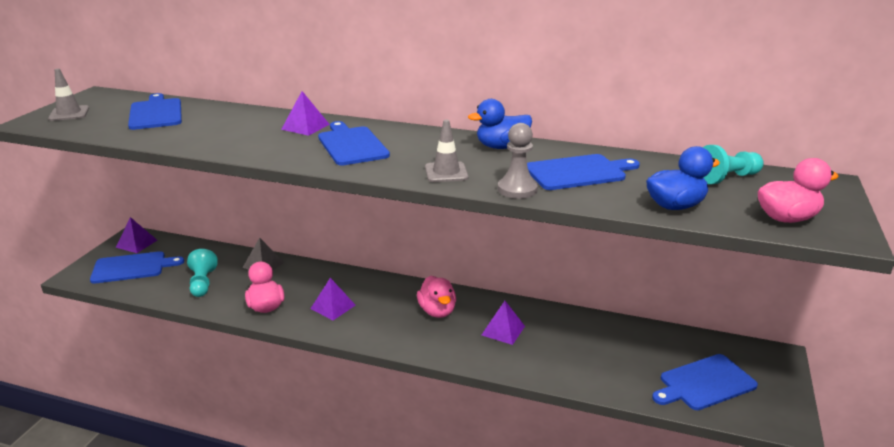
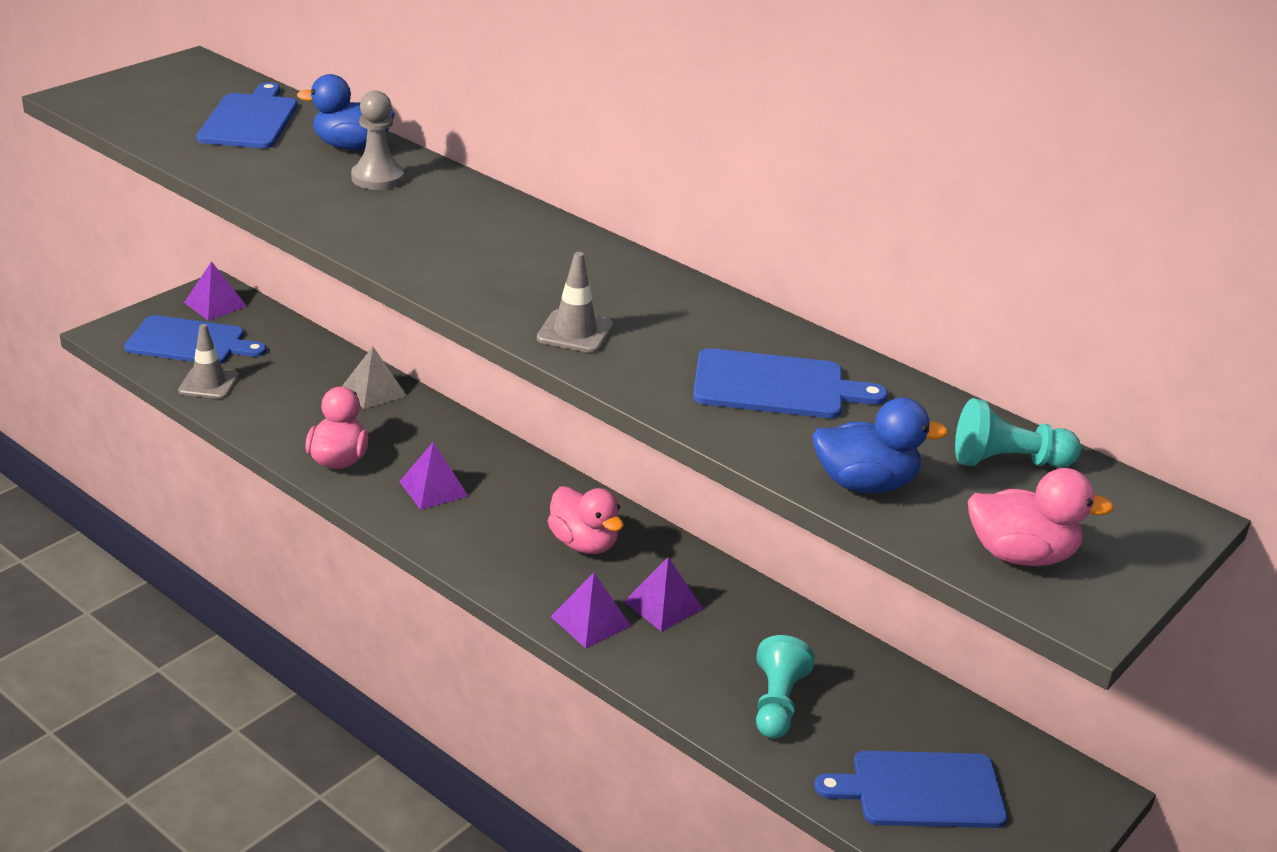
camera: 20 degrees right, 5 degrees up
grey traffic cone [48,69,89,121] -> grey traffic cone moved to [178,324,239,399]
turquoise pawn [187,249,218,297] -> turquoise pawn moved to [756,635,815,739]
purple pyramid [281,91,330,136] -> purple pyramid moved to [551,572,631,648]
blue cutting board [318,121,390,166] -> none
pink duck [417,275,456,318] -> pink duck turned 45 degrees counterclockwise [548,486,624,554]
blue duck [468,99,532,149] -> blue duck moved to [297,74,395,150]
grey pawn [498,123,538,199] -> grey pawn moved to [351,91,404,190]

